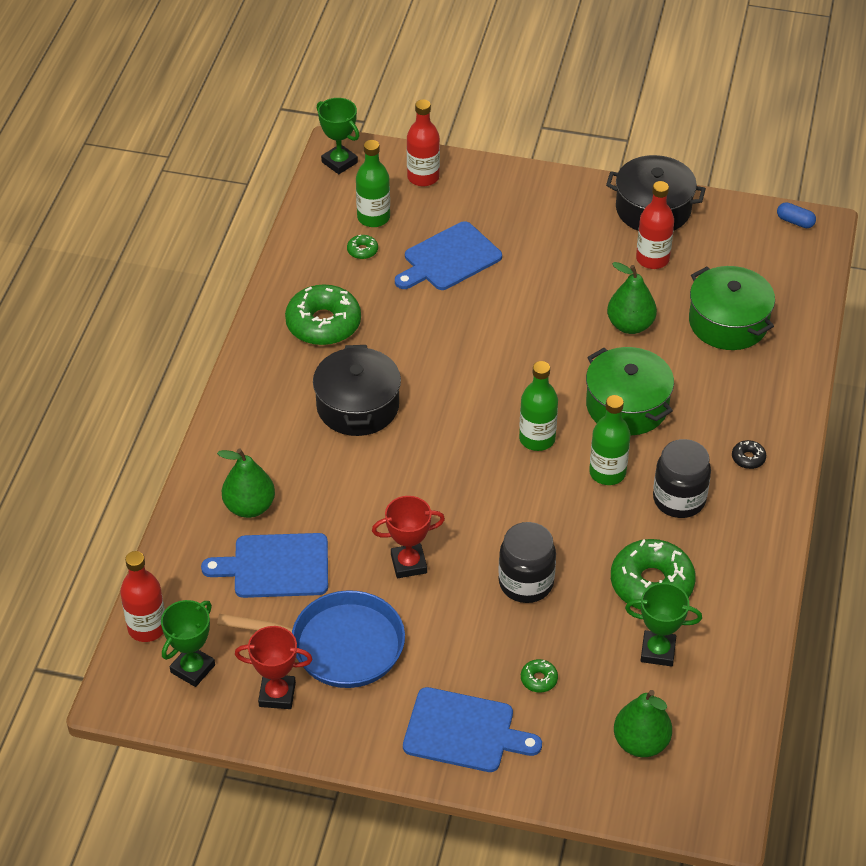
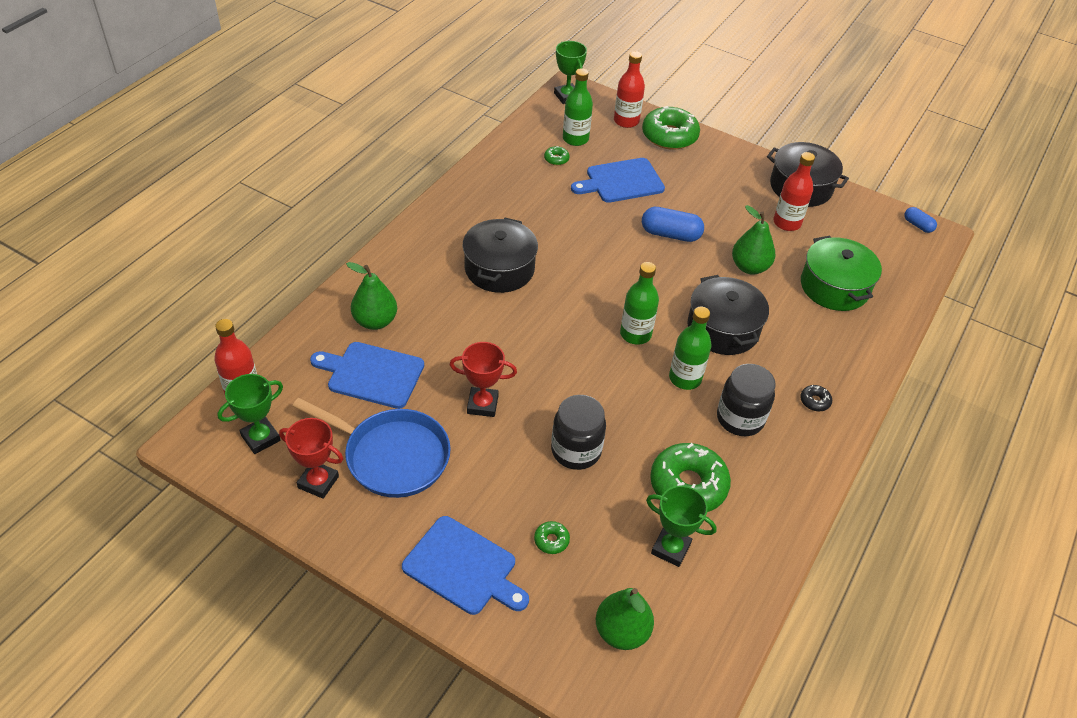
camera: 15 degrees right, 0 degrees up
green donut [285,284,361,345] -> green donut moved to [642,106,700,150]
green pot [586,347,674,435] -> black pot [687,275,769,355]
none -> blue capsule [642,207,704,242]

